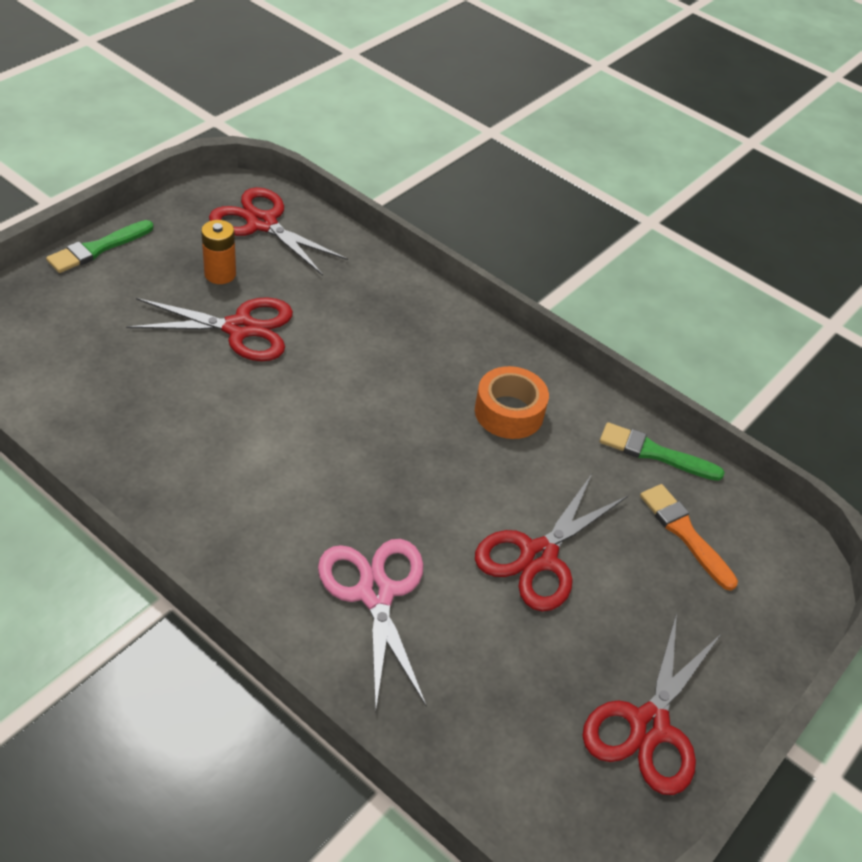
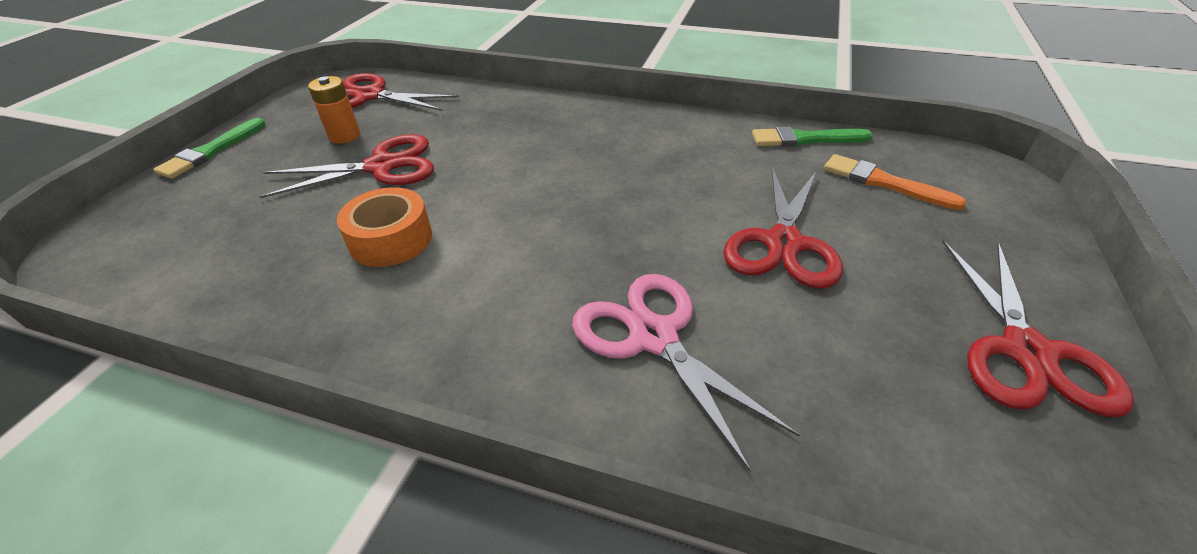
camera: 15 degrees left, 5 degrees down
orange tape [475,366,549,439] -> orange tape moved to [337,187,432,267]

